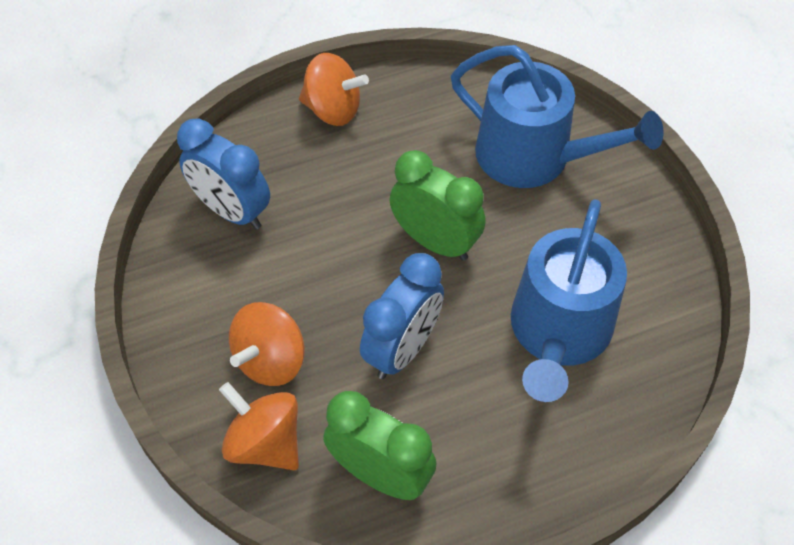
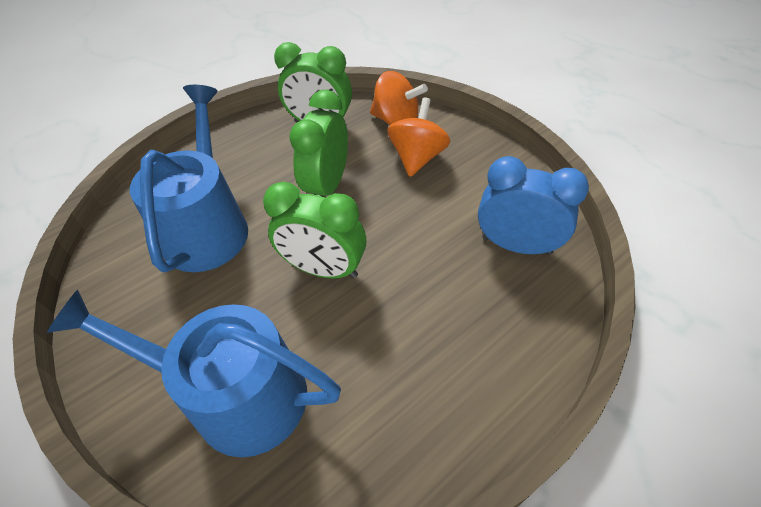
camera: 165 degrees right, 5 degrees down
orange spinning top [299,53,369,126] -> none
blue clock [360,253,444,379] -> green clock [289,90,348,196]

